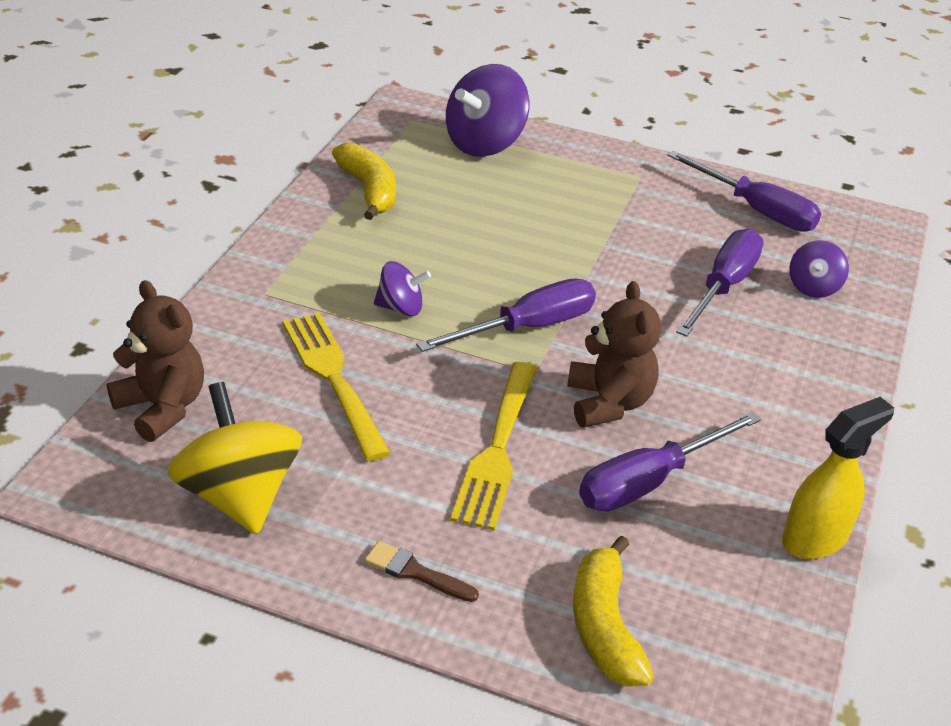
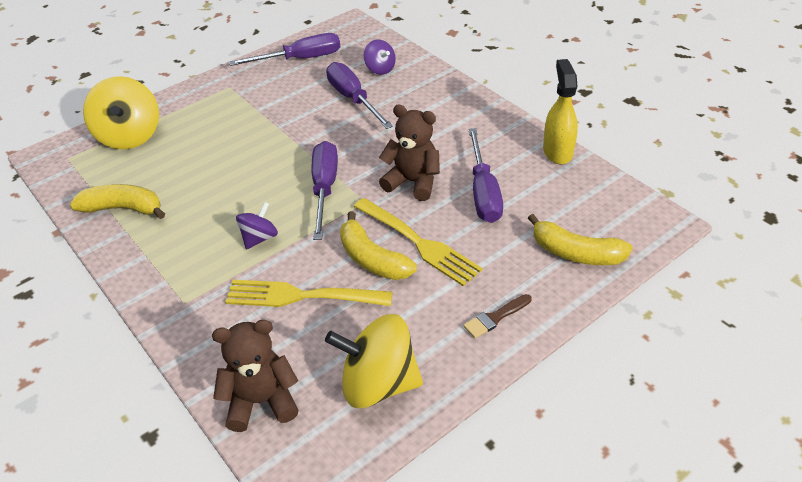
camera: 55 degrees left, 5 degrees up
purple spinning top [446,64,530,157] -> yellow spinning top [83,76,159,149]
none -> yellow banana [340,211,417,280]

